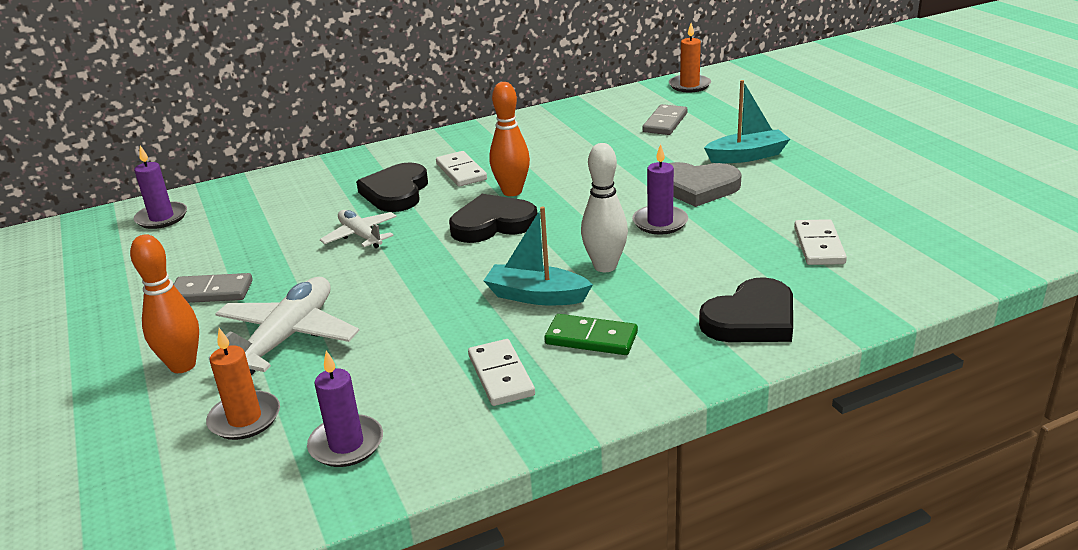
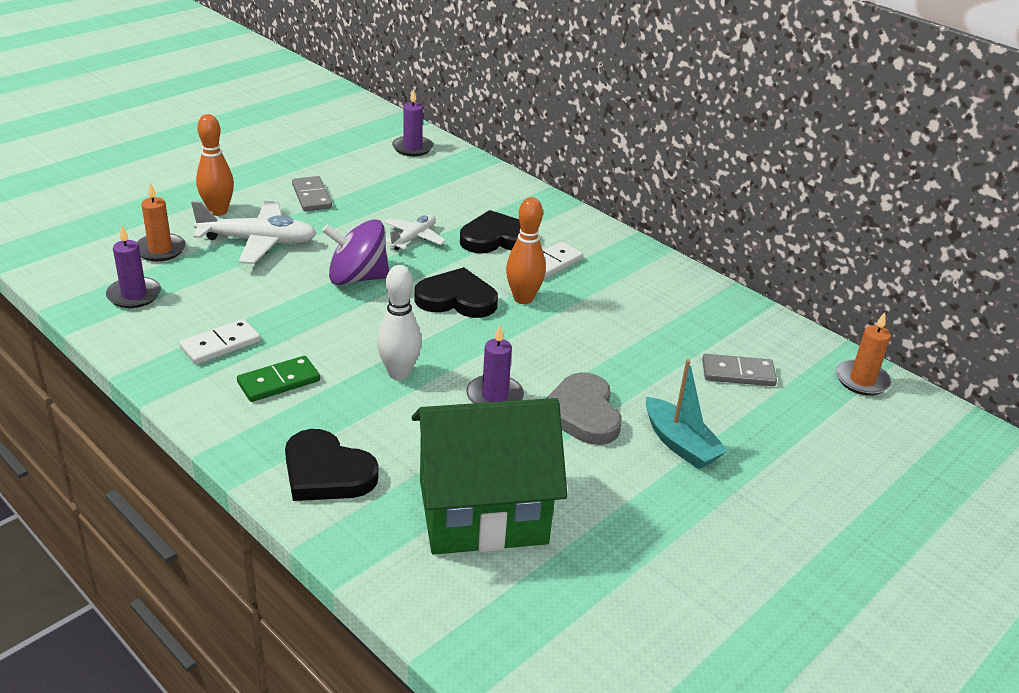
camera: 65 degrees right, 5 degrees up
black heart [449,194,538,243] -> black heart turned 45 degrees counterclockwise [415,267,498,318]
turquoise boat [484,206,593,305] -> none
green domino [544,314,638,355] -> green domino turned 60 degrees clockwise [237,356,320,402]
white domino [794,219,847,265] -> green house [412,398,568,555]
none -> purple spinning top [322,219,389,285]

